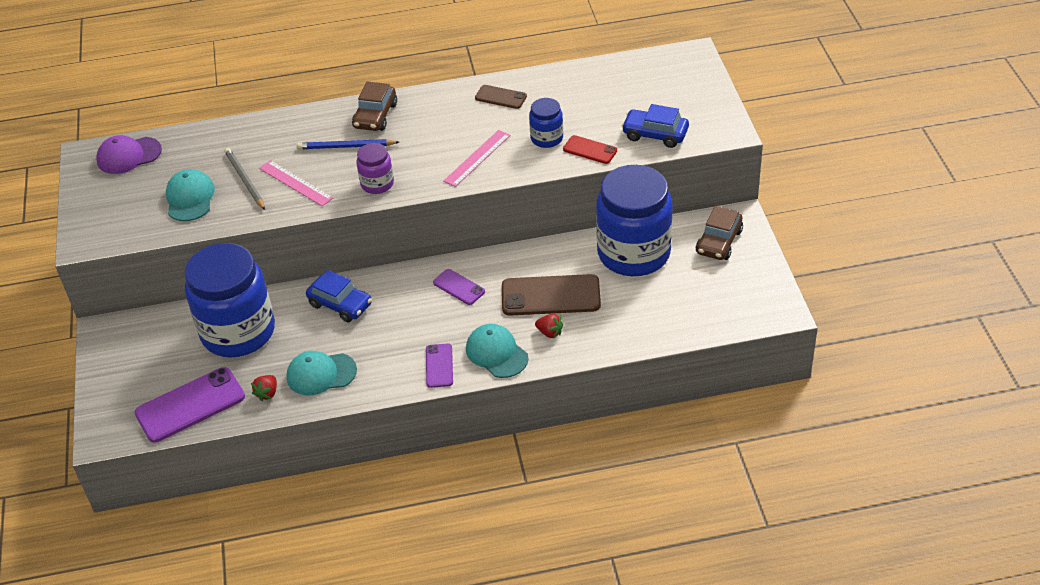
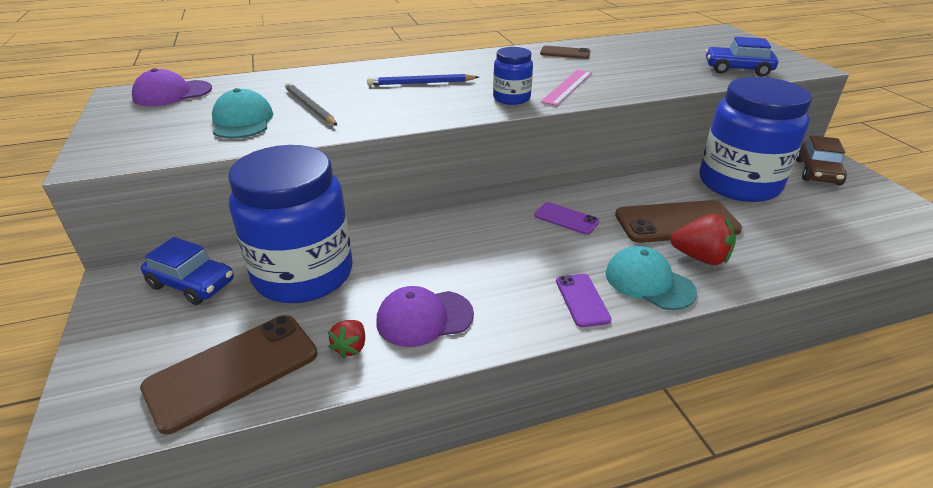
camera: 10 degrees left, 10 degrees down
purple phone [134,367,245,442] -> brown phone [140,315,317,434]
pink ruler [259,160,333,206] -> none
turquoise cap [286,351,357,395] -> purple cap [376,286,474,347]
blue car [306,270,372,322] -> blue car moved to [141,237,234,305]
brown car [352,82,397,131] -> none
purple jar [356,143,394,194] -> none
blue jar [529,98,563,148] -> blue jar moved to [493,47,533,105]
red strawberry [535,314,563,339] -> red strawberry [670,214,736,265], size x1.66
red phone [563,135,617,164] -> none

